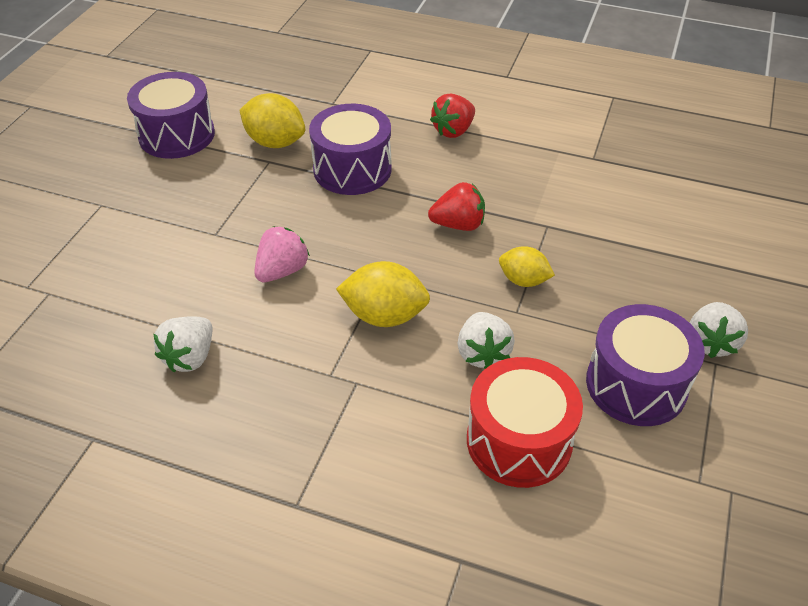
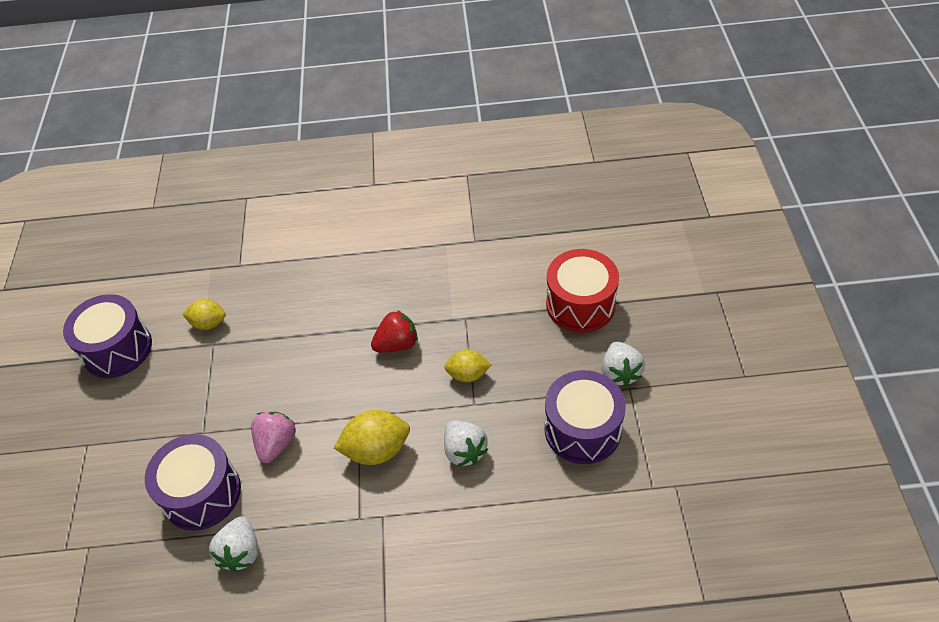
camera: 20 degrees left, 5 degrees up
yellow lemon [240,93,305,148] -> yellow lemon [182,299,226,330], size x0.64
purple drum [309,104,392,195] -> purple drum moved to [145,434,241,531]
red strawberry [430,94,475,138] -> none
red drum [467,357,583,488] -> red drum moved to [546,249,619,333]

